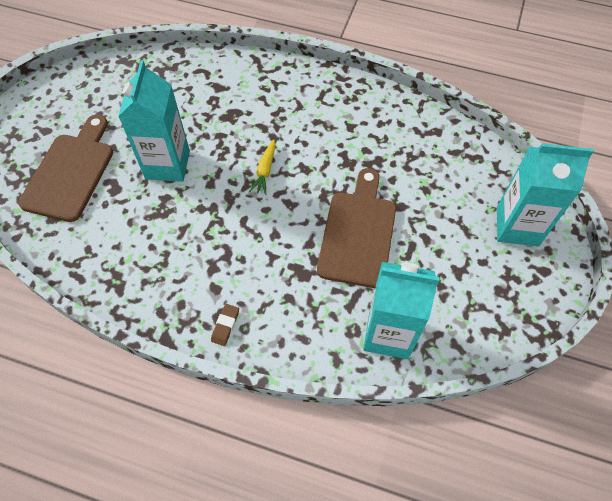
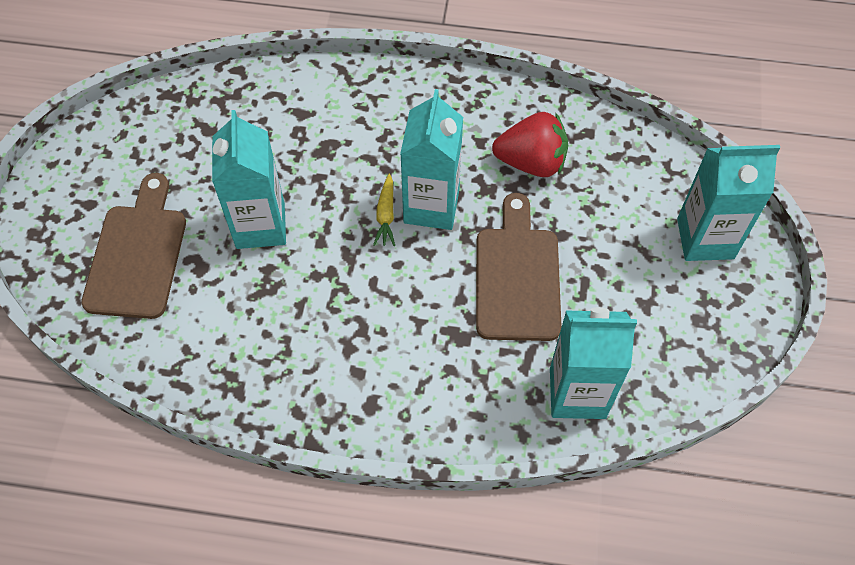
camera: 10 degrees left, 0 degrees up
brown eraser [211,304,239,346] -> none
none -> turquoise carton [400,89,463,230]
none -> red strawberry [492,112,568,177]

